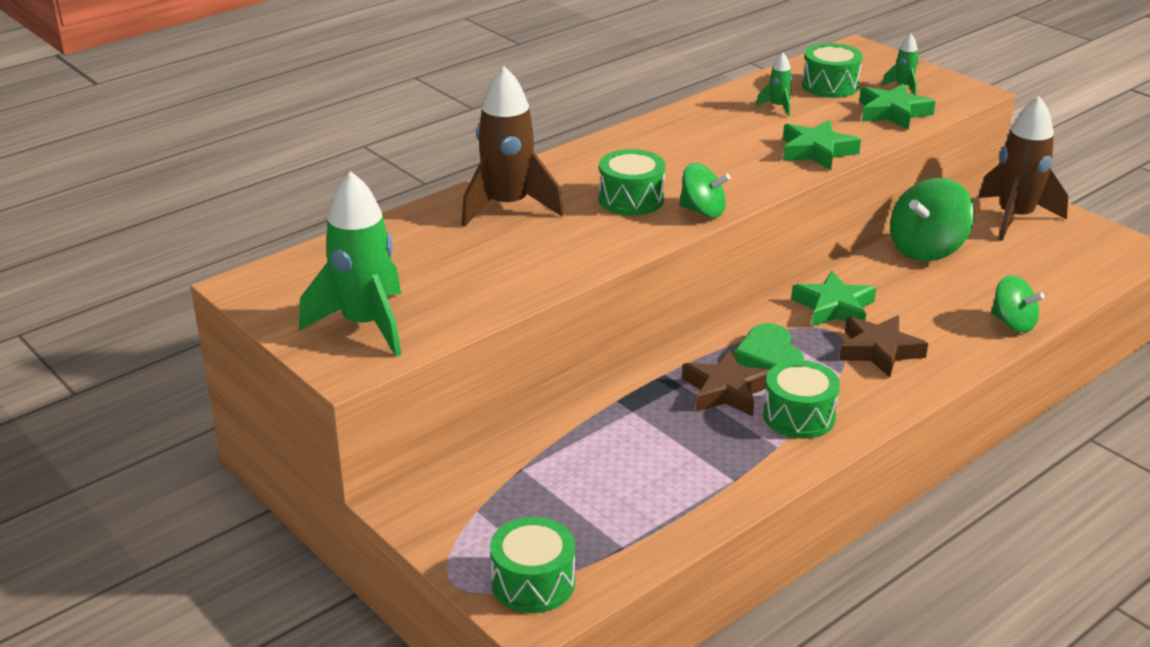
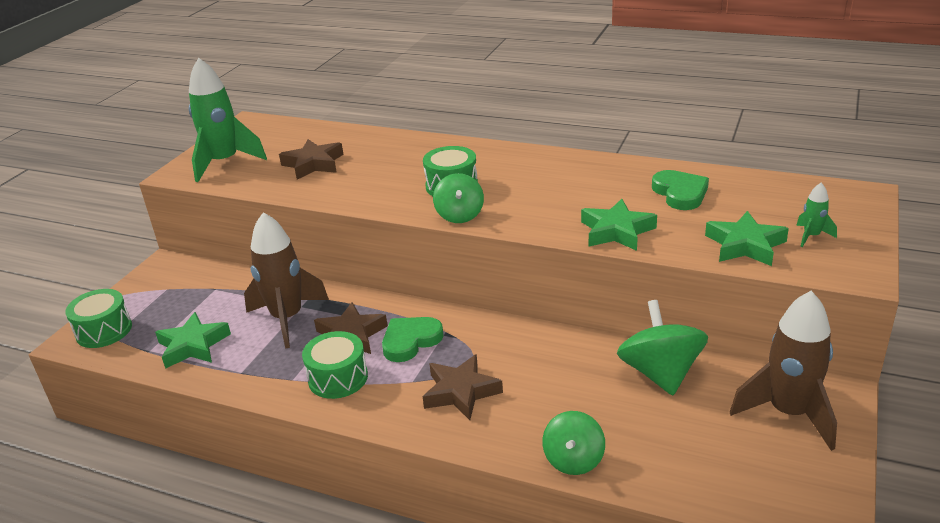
camera: 65 degrees right, 0 degrees up
brown rocket [461,66,564,227] -> brown rocket moved to [244,212,329,349]
green rocket [756,52,792,116] -> green heart [652,170,709,210]
green star [791,271,876,326] -> green star moved to [155,312,231,369]
green drum [802,43,862,98] -> none
green spinning top [890,178,974,262] -> green spinning top turned 60 degrees clockwise [617,300,708,396]
none -> brown star [279,139,344,180]

